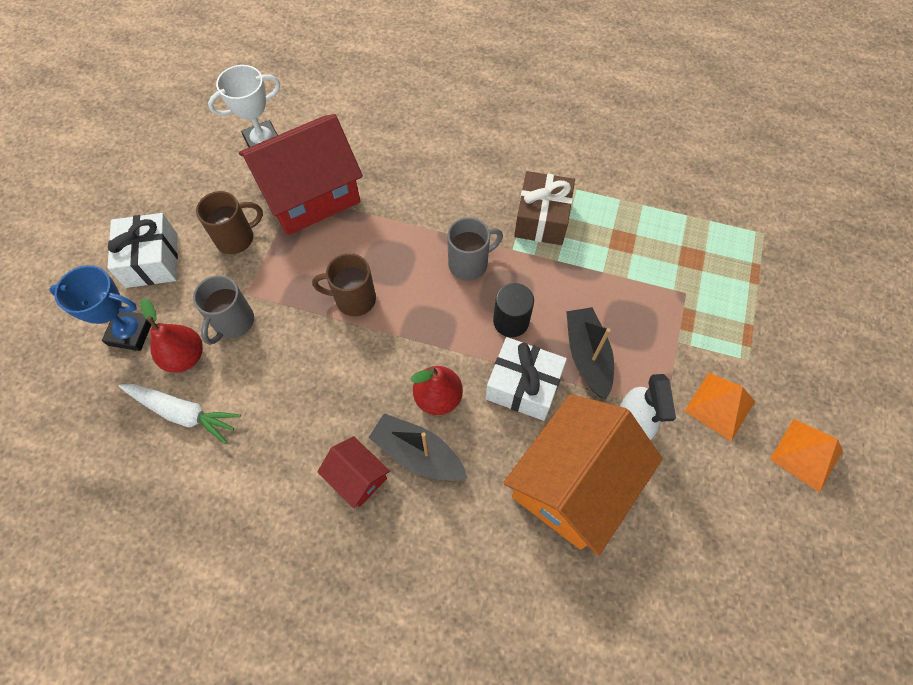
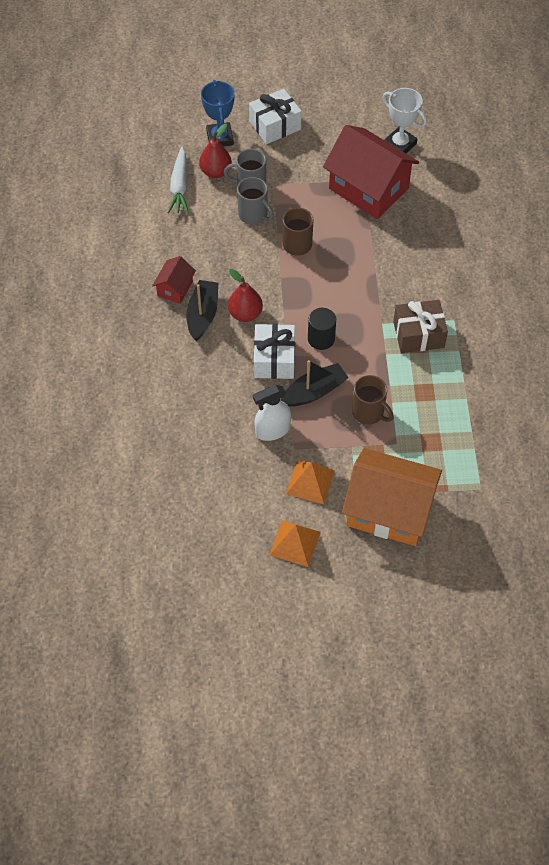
camera: 70 degrees right, 5 degrees down
brown mug [196,191,263,254] -> brown mug moved to [352,375,394,424]
grey mug [447,217,503,281] -> grey mug moved to [237,177,274,225]
orange house [503,394,663,556] -> orange house moved to [342,448,442,546]

